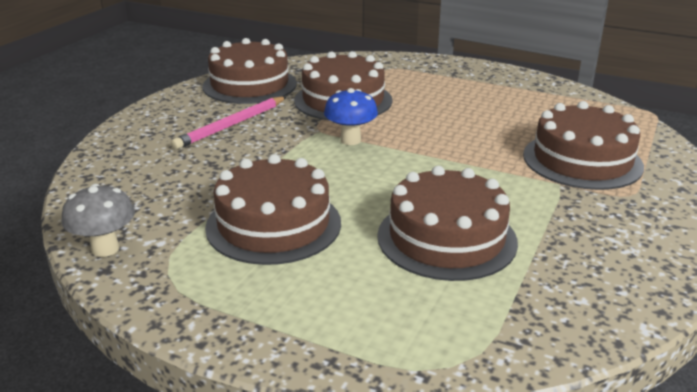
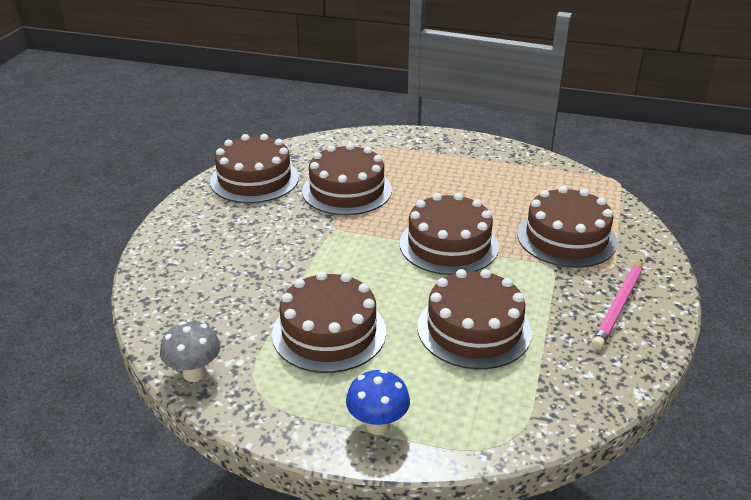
camera: 10 degrees left, 5 degrees up
pink pencil [171,96,286,150] -> pink pencil moved to [591,260,642,350]
blue mushroom [324,88,378,145] -> blue mushroom moved to [346,369,410,435]
none -> brown cake [399,193,499,275]

